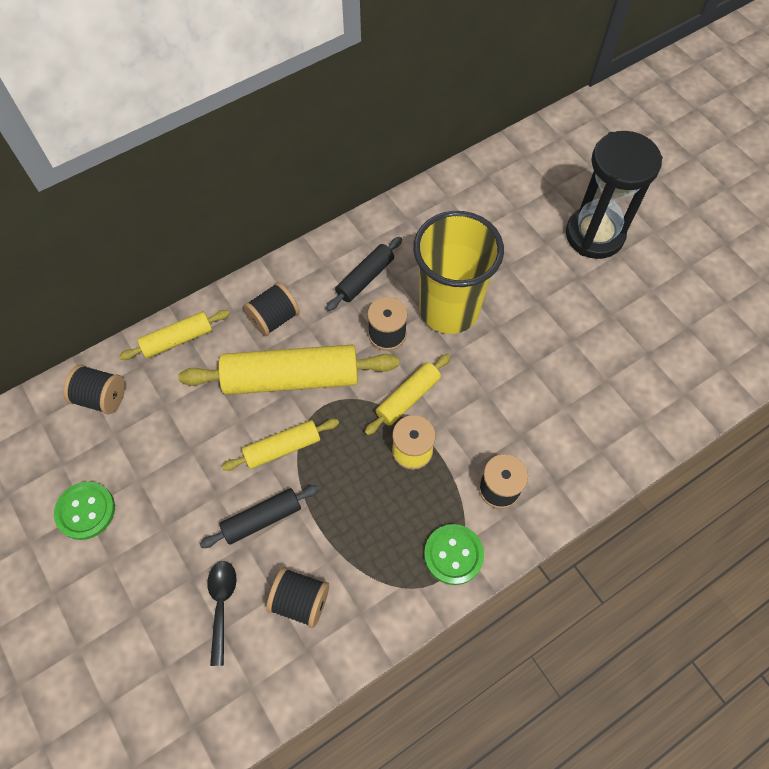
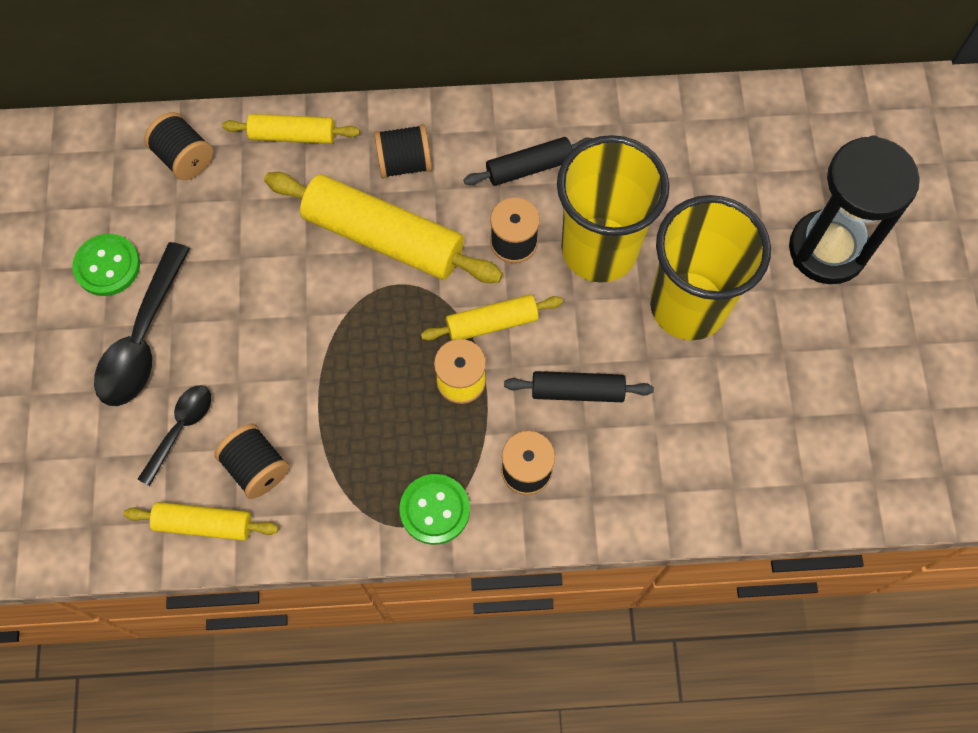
camera: 30 degrees right, 5 degrees up
black rolling pin [200,485,320,548] -> black rolling pin moved to [504,371,654,402]
yellow rolling pin [222,419,339,471] -> yellow rolling pin moved to [123,502,279,541]
none -> black spoon [94,242,190,406]
none -> yellow cup [650,195,771,340]

